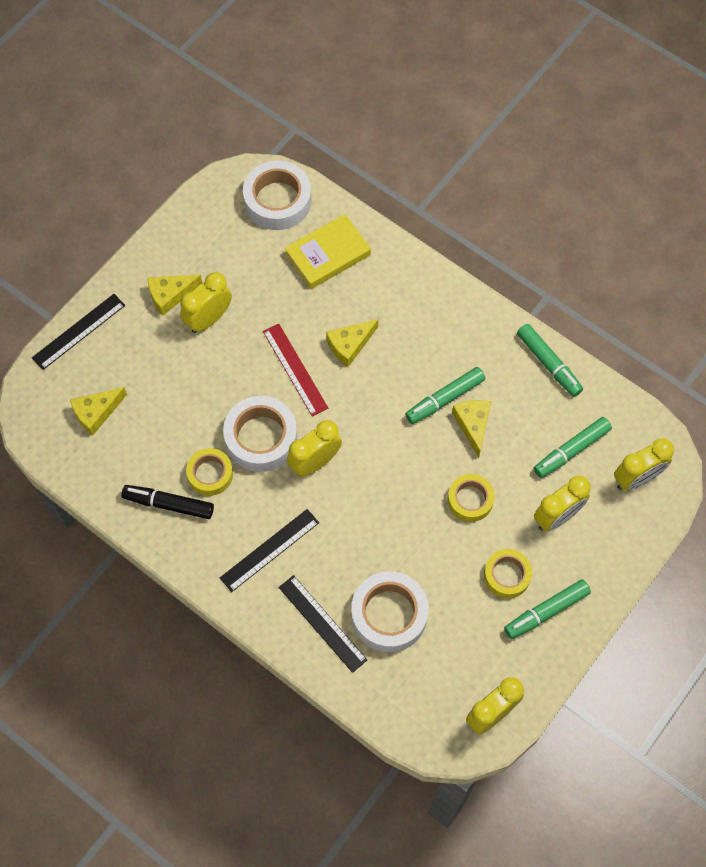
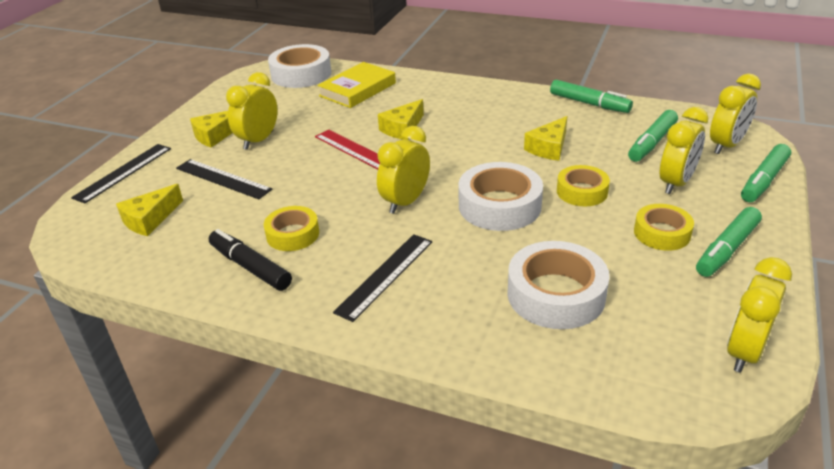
camera: 15 degrees left, 30 degrees down
black marker [122,485,214,519] -> black marker turned 45 degrees clockwise [209,229,292,291]
white tape [223,396,297,472] -> white tape moved to [458,162,543,231]
black ruler [279,575,367,673] -> black ruler moved to [176,159,272,199]
green marker [405,367,485,424] -> green marker moved to [741,144,791,202]
yellow cheese [452,400,491,458] -> yellow cheese turned 120 degrees counterclockwise [524,116,567,161]

